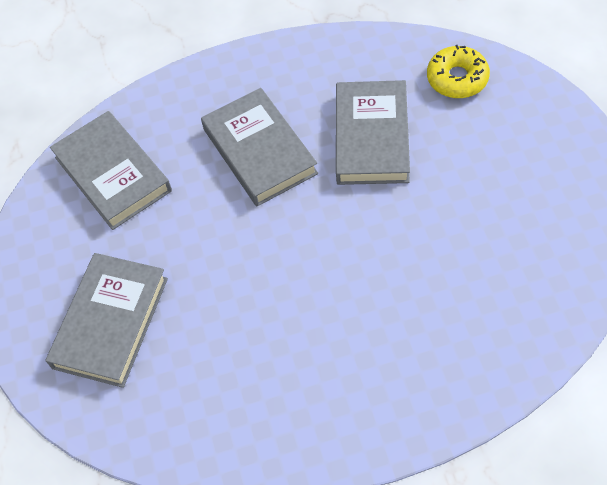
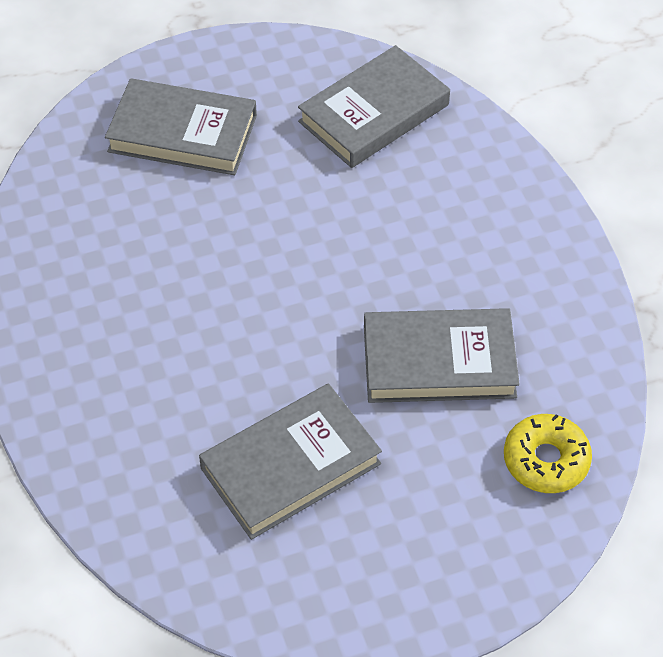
camera: 80 degrees right, 5 degrees down
grey book [201,88,318,206] -> grey book moved to [199,384,382,540]

